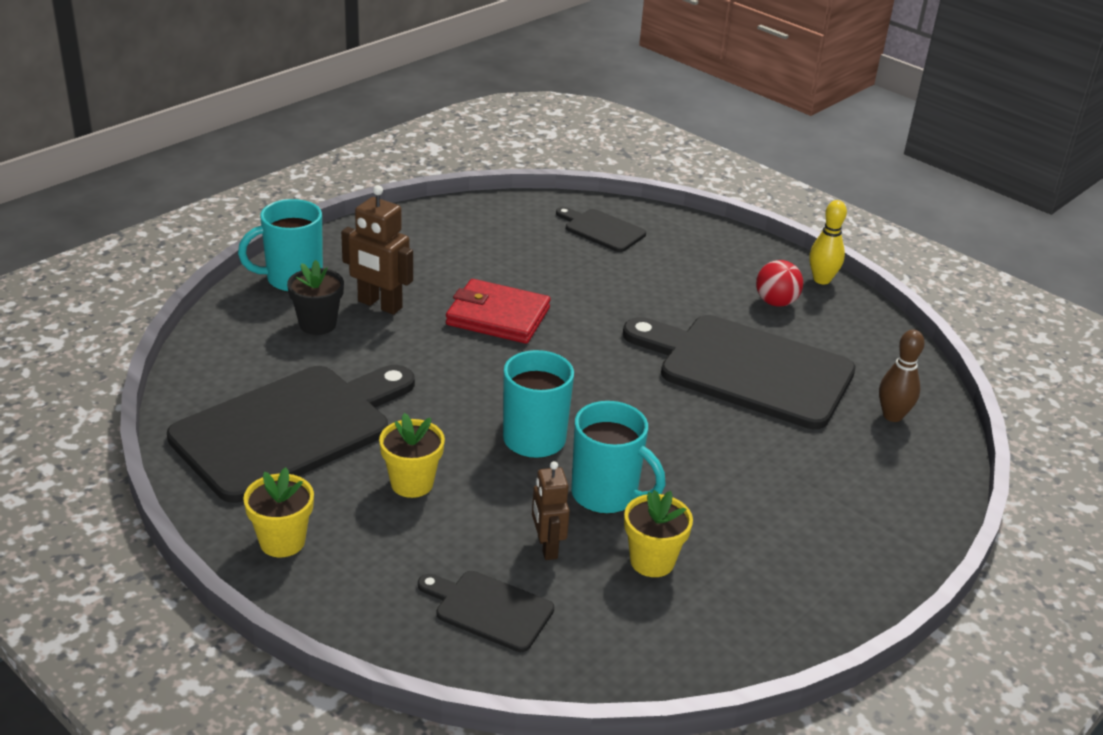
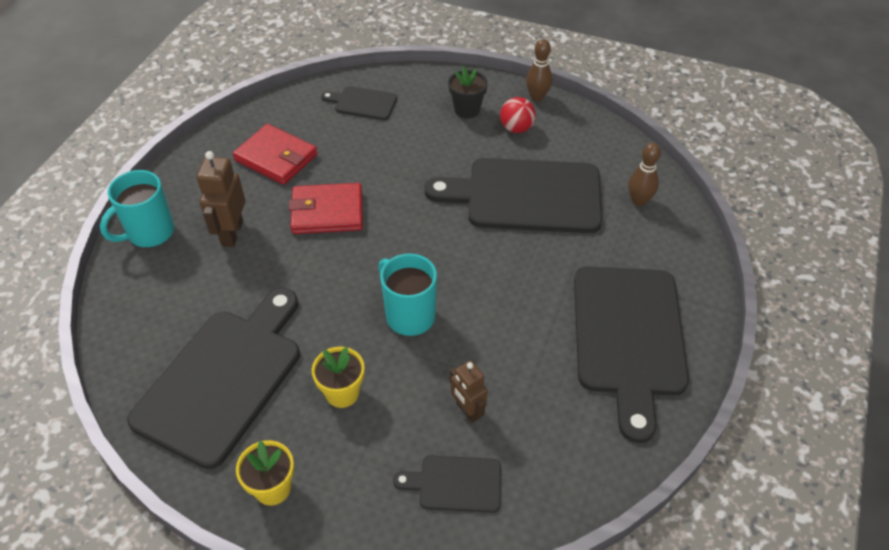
camera: 20 degrees left, 15 degrees up
black flower pot [287,260,344,335] -> black flower pot moved to [448,66,488,118]
brown robot [341,185,413,315] -> brown robot turned 90 degrees clockwise [197,151,245,247]
turquoise mug [571,401,666,514] -> none
yellow flower pot [624,490,693,577] -> none
yellow bowling pin [809,200,847,284] -> brown bowling pin [526,39,552,101]
none -> red wallet [233,124,318,185]
none -> black cutting board [574,267,689,443]

